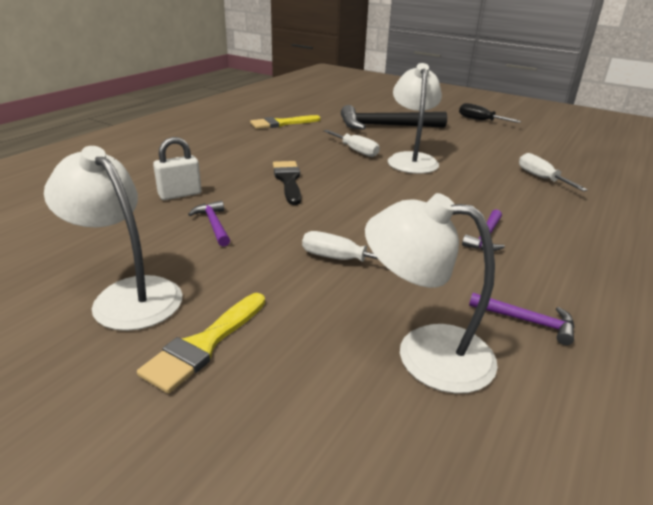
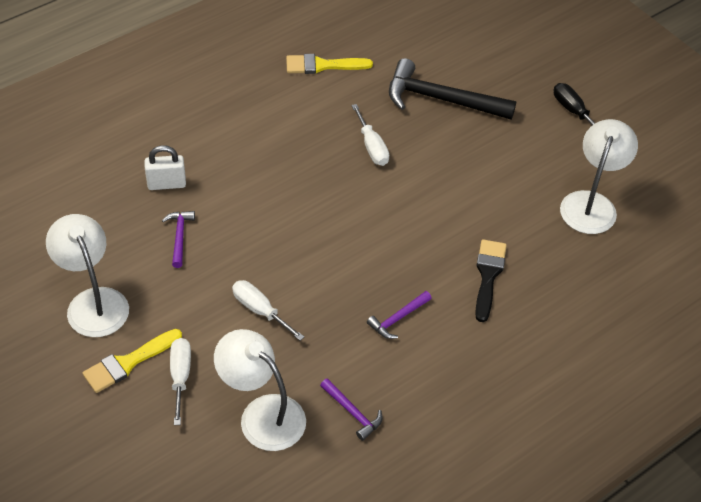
camera: 20 degrees right, 20 degrees up
black brush [273,161,301,205] -> black brush moved to [475,239,507,322]
white lamp [388,63,442,174] -> white lamp moved to [560,119,638,234]
white screwdriver [519,153,588,191] -> white screwdriver moved to [170,338,191,425]

